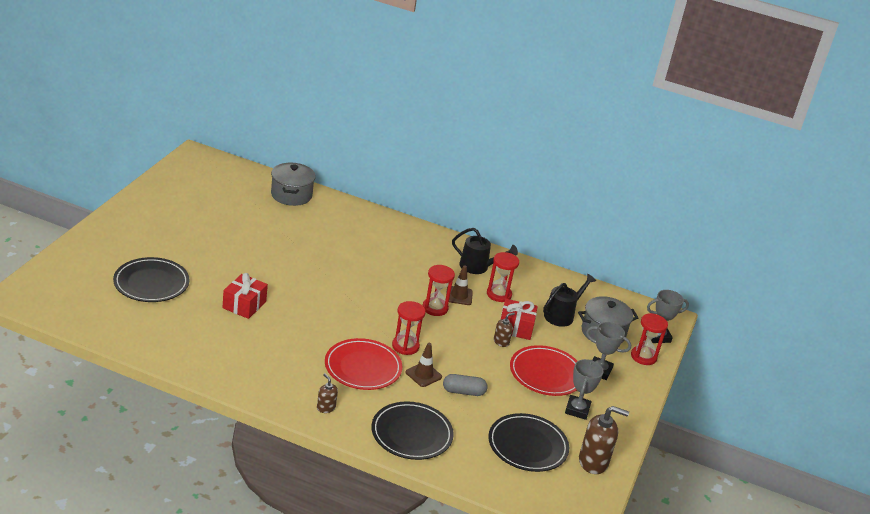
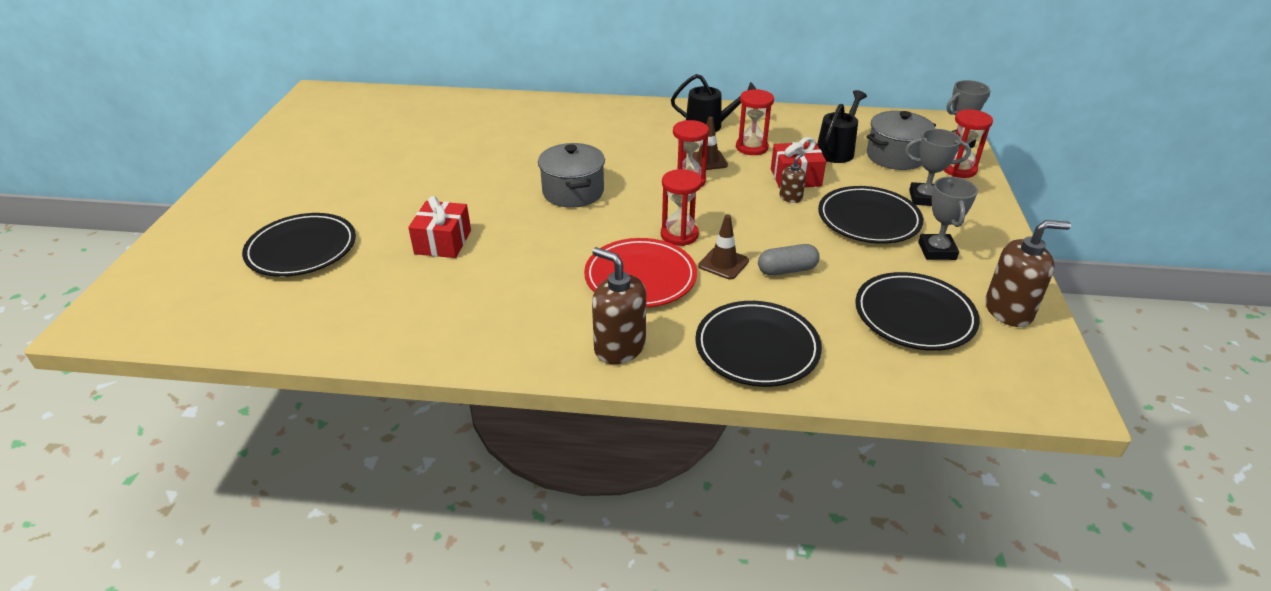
camera: 10 degrees left, 5 degrees up
grey pot [271,163,316,206] -> grey pot moved to [538,143,605,208]
brown soap dispenser [317,373,338,413] -> brown soap dispenser [592,247,646,364], size x1.90
red plate [510,345,577,396] -> black plate [818,186,923,244]

